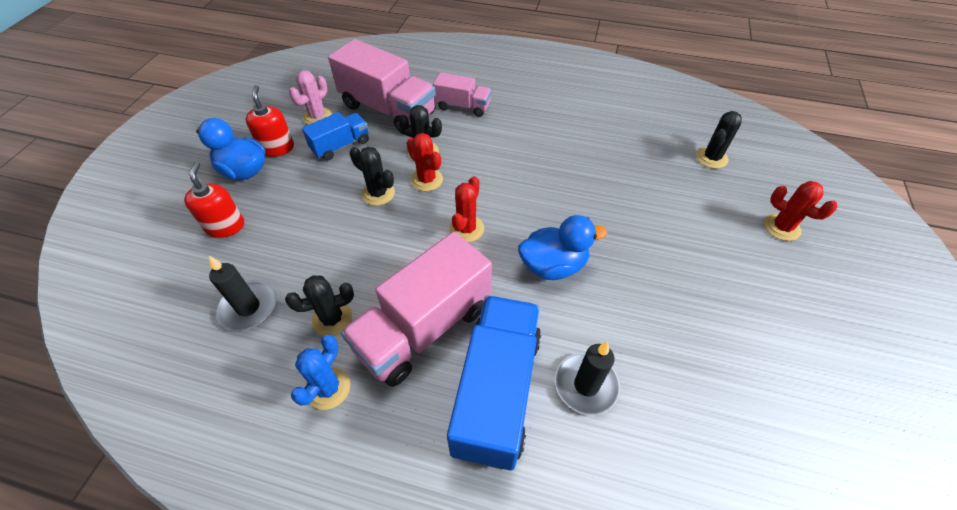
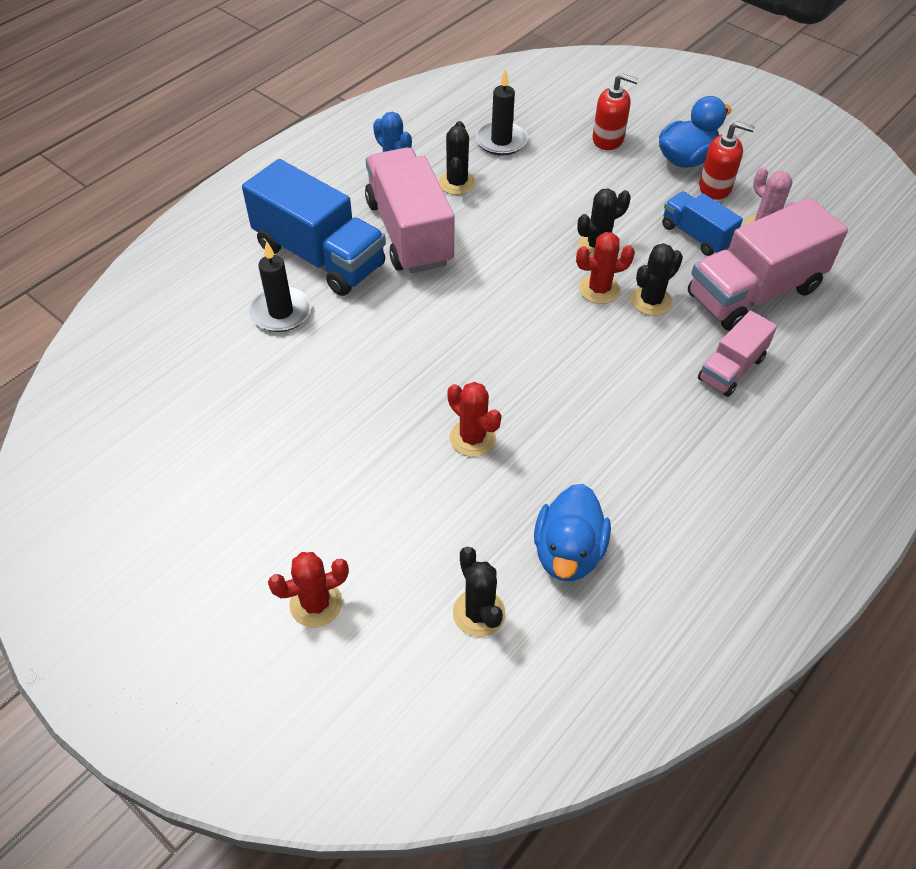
camera: 115 degrees right, 0 degrees up
blue truck [302,112,369,161] -> blue truck turned 150 degrees clockwise [662,191,743,256]
red cactus [449,176,484,242] -> red cactus moved to [447,382,502,457]
blue duck [518,215,607,280] -> blue duck moved to [534,484,611,581]

